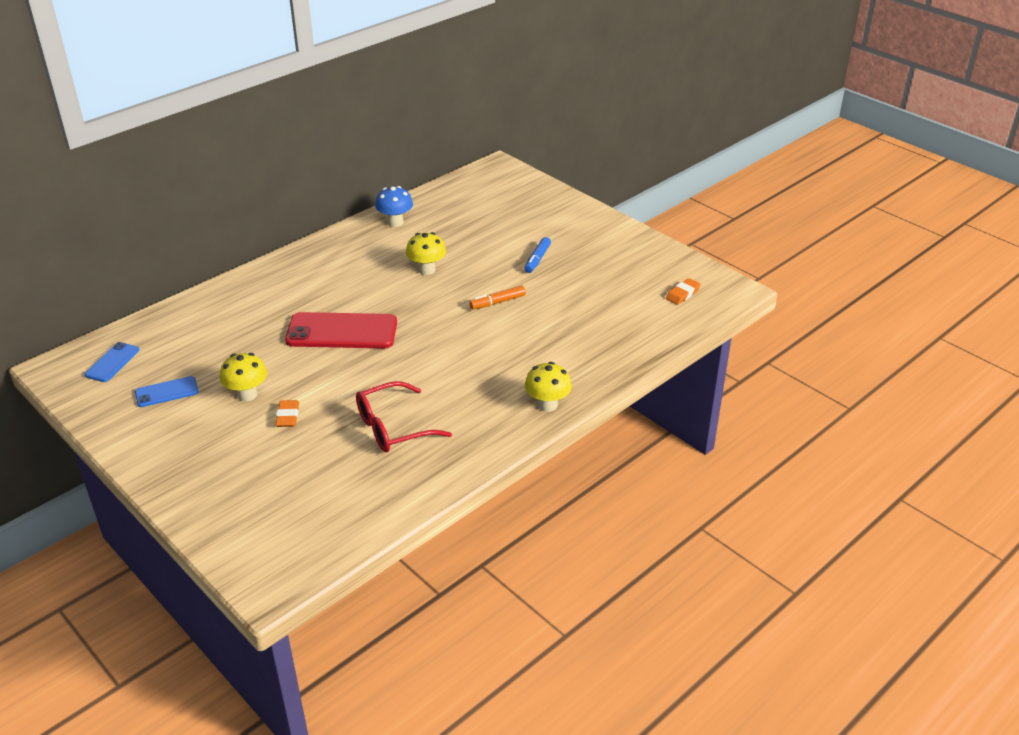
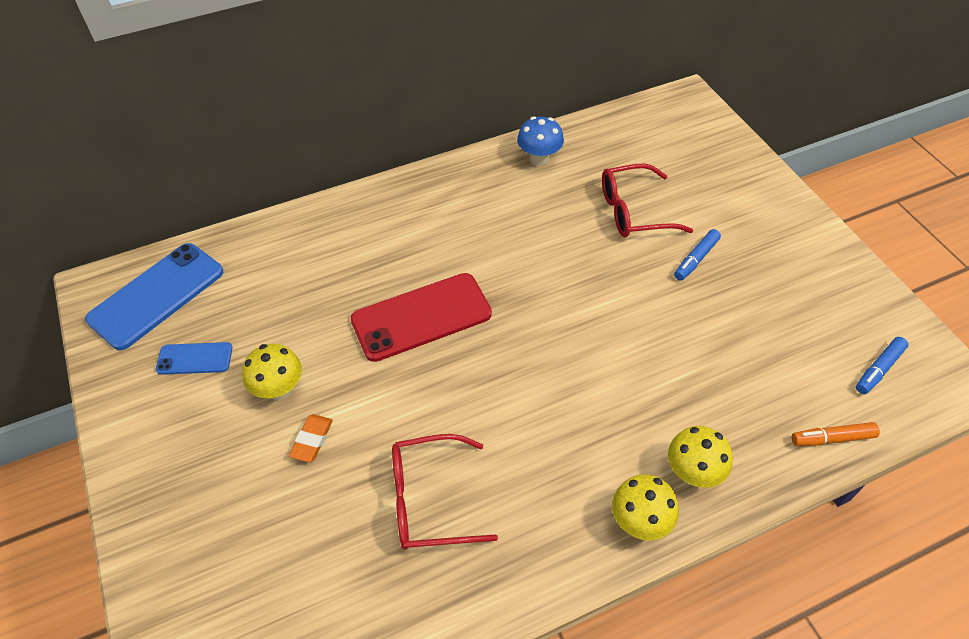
camera: 20 degrees right, 15 degrees up
blue phone [84,342,139,382] -> blue phone [85,243,223,350], size x1.92
red phone [285,312,397,348] -> red phone turned 45 degrees counterclockwise [350,273,492,362]
yellow mushroom [406,232,446,275] -> yellow mushroom moved to [668,426,733,488]
orange marker [469,286,526,309] -> orange marker moved to [792,422,880,446]
orange eraser [666,278,701,305] -> blue marker [856,337,908,394]
none -> red glasses [602,164,693,238]

